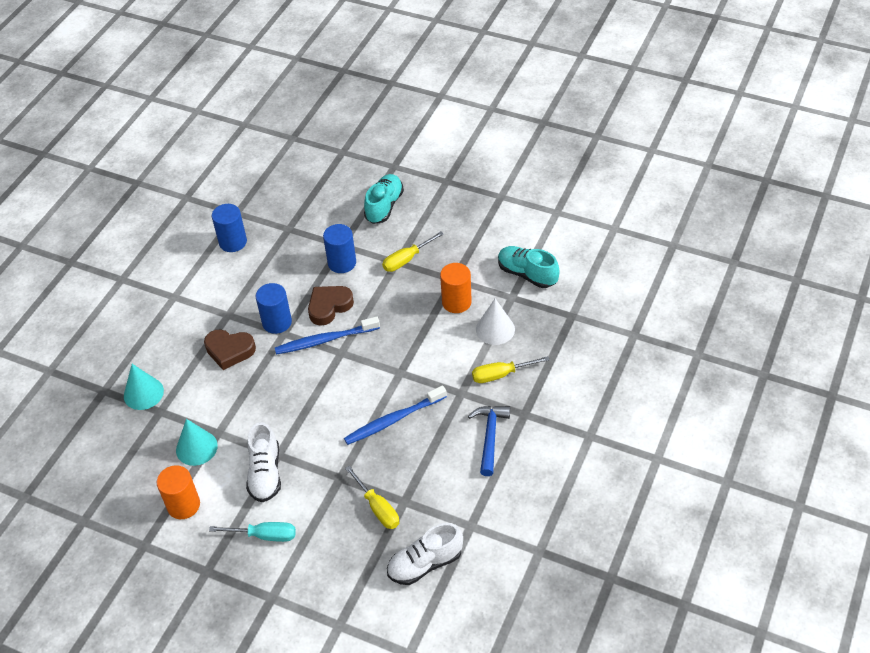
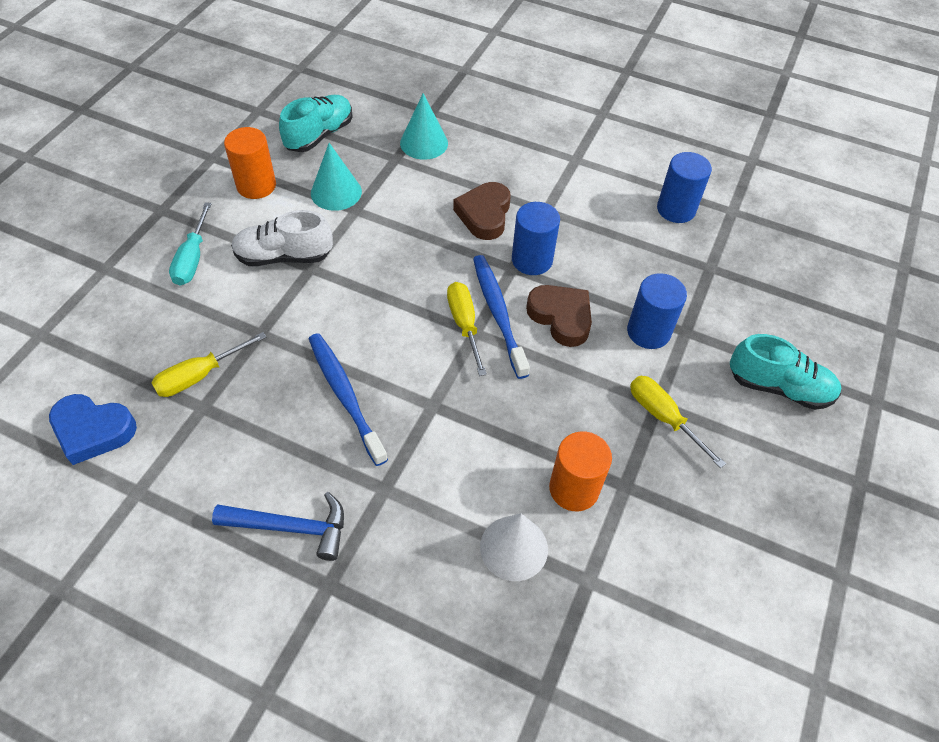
camera: 85 degrees right, 5 degrees up
white shoe [387,523,463,585] -> blue heart [49,394,137,465]
yellow screwdriver [472,356,550,383] -> yellow screwdriver moved to [447,282,487,376]
turquoise shoe [498,246,560,288] -> turquoise shoe moved to [279,95,352,152]

